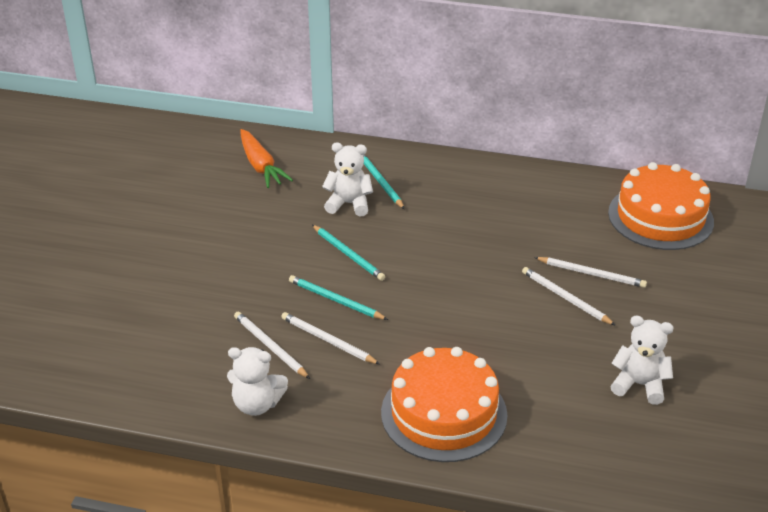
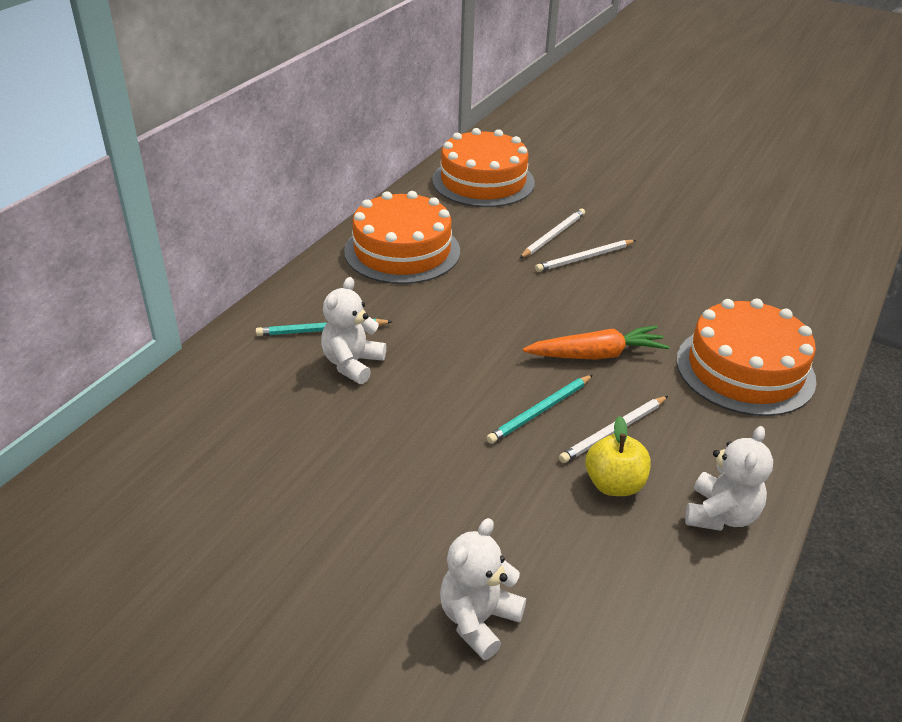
camera: 75 degrees left, 0 degrees up
white pencil [234,312,310,379] -> yellow apple [585,416,651,496]
orange carrot [240,129,293,188] -> orange carrot moved to [523,326,669,359]
turquoise pencil [312,225,385,281] -> none
white teddy bear [610,316,674,405] -> white teddy bear moved to [440,518,526,660]
none -> orange cake [344,191,460,284]

